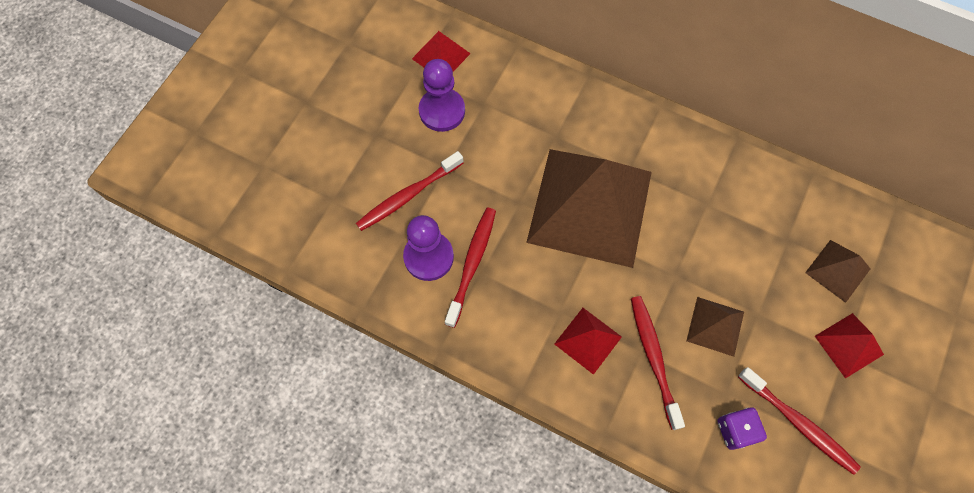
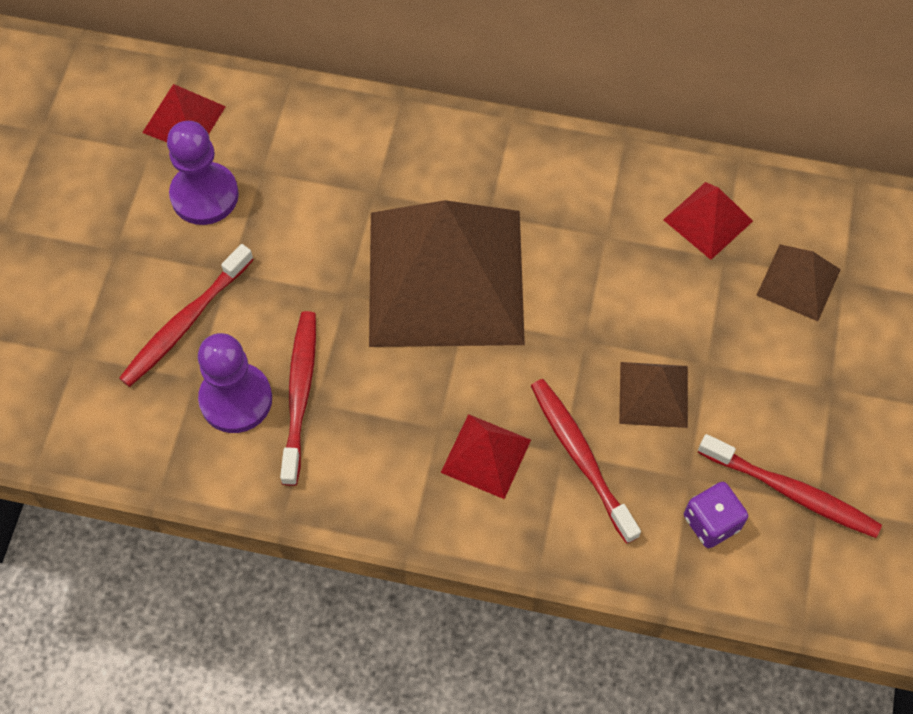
camera: 15 degrees left, 5 degrees down
red pyramid [815,313,884,379] -> red pyramid moved to [663,182,753,260]

